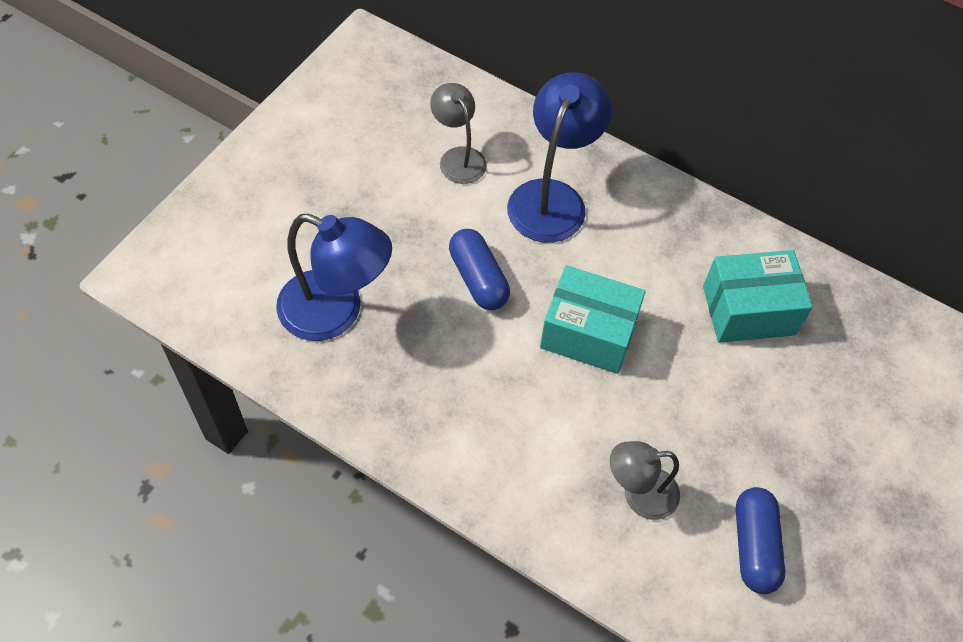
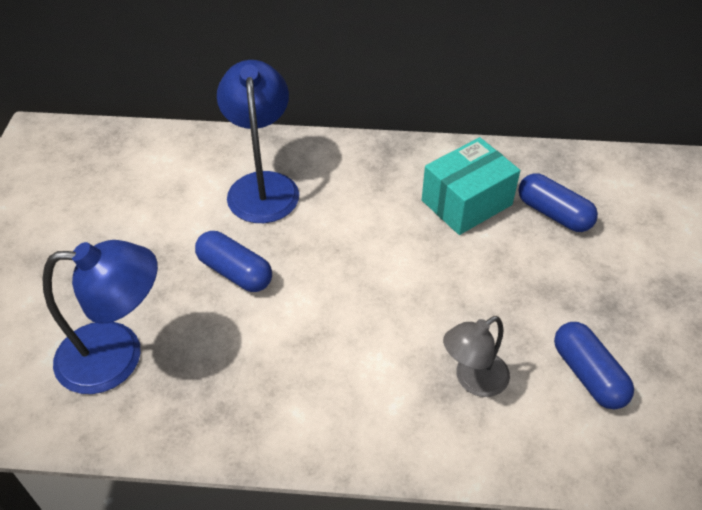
camera: 25 degrees left, 10 degrees down
grey lamp [430,83,487,184] -> none
turquoise box [540,265,646,374] -> none
none -> blue capsule [518,173,598,232]

